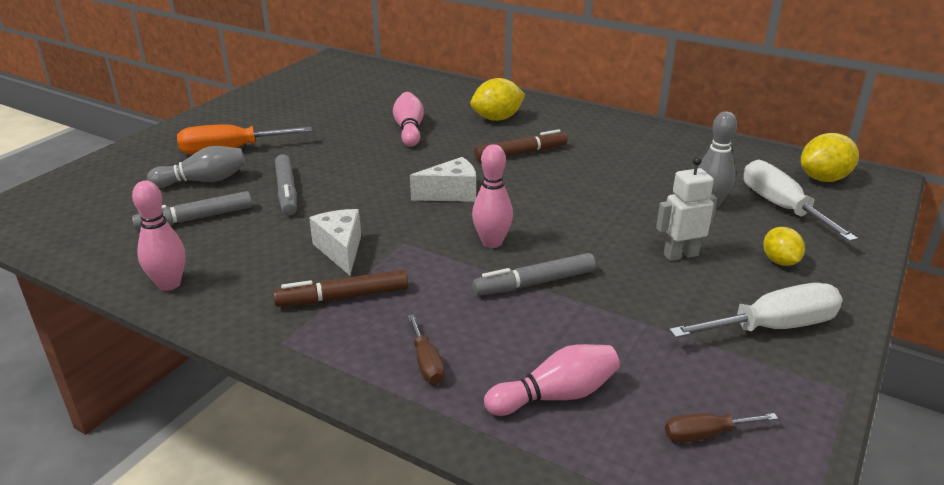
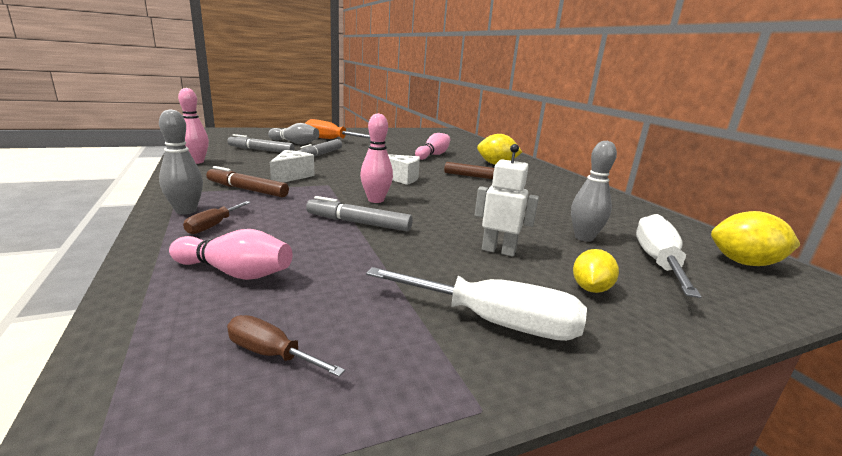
camera: 35 degrees right, 10 degrees down
none -> grey bowling pin [159,109,203,214]

